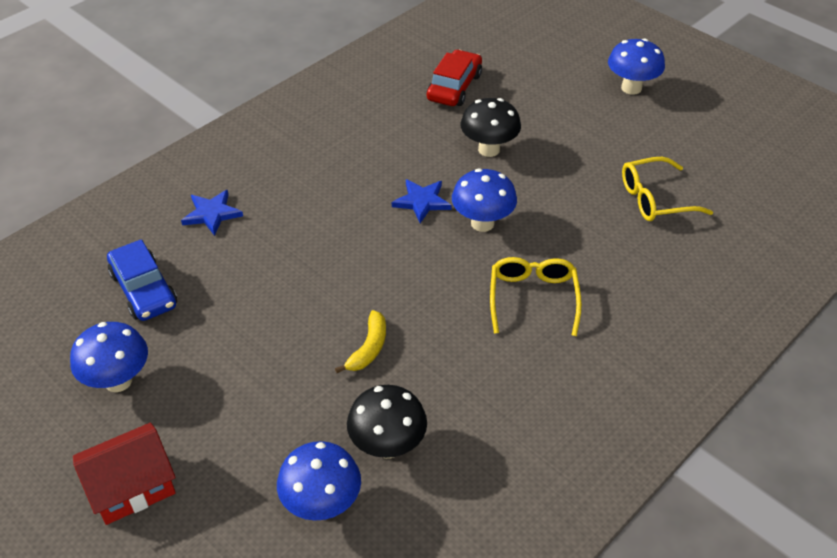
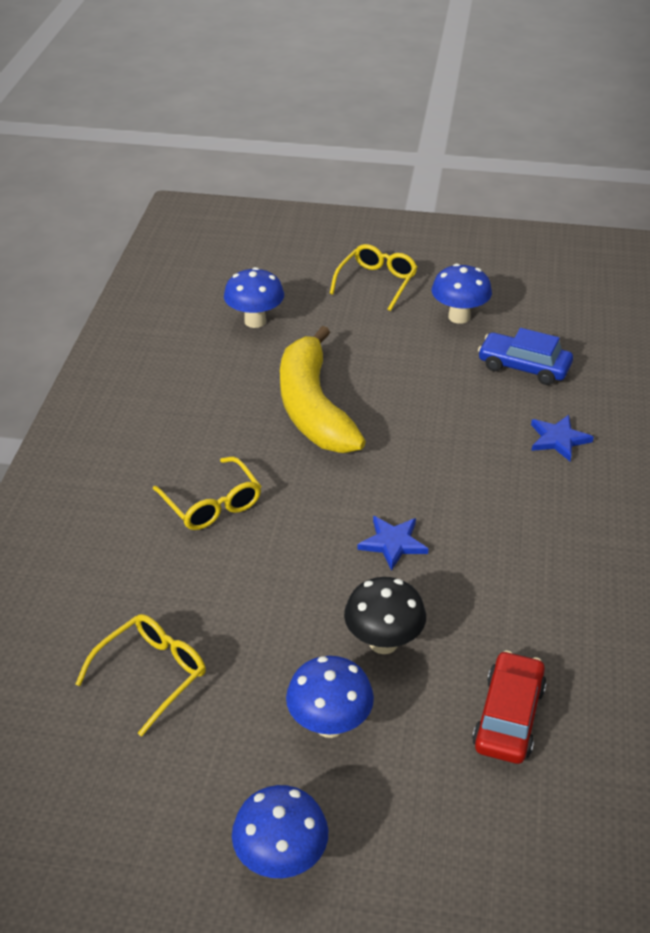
camera: 145 degrees right, 5 degrees down
red house [73,423,176,525] -> yellow glasses [330,244,418,311]
yellow banana [335,310,386,373] -> yellow banana [280,326,366,453], size x2.47
black mushroom [347,385,427,459] -> none
red car [427,49,482,106] -> red car turned 150 degrees counterclockwise [472,651,547,764]
blue mushroom [452,169,517,232] -> blue mushroom moved to [286,656,374,738]

